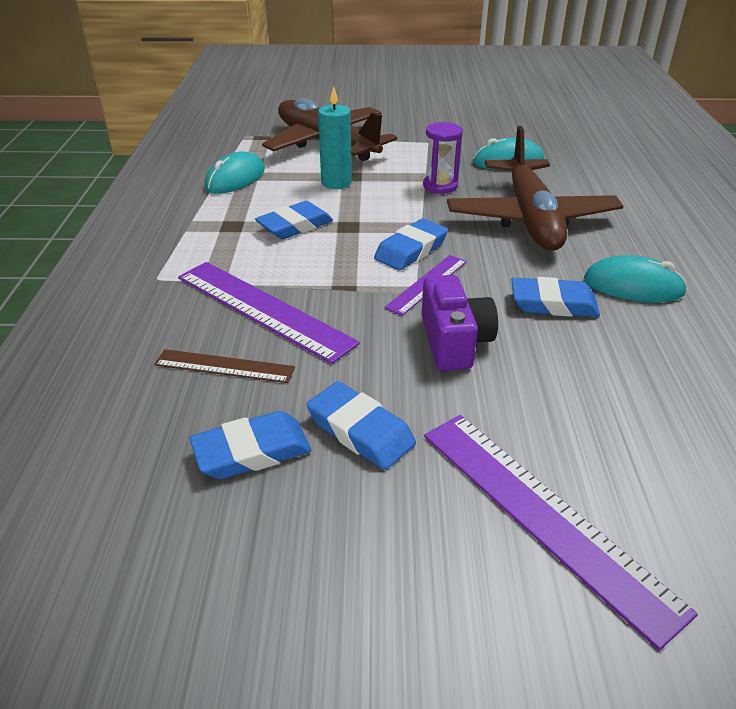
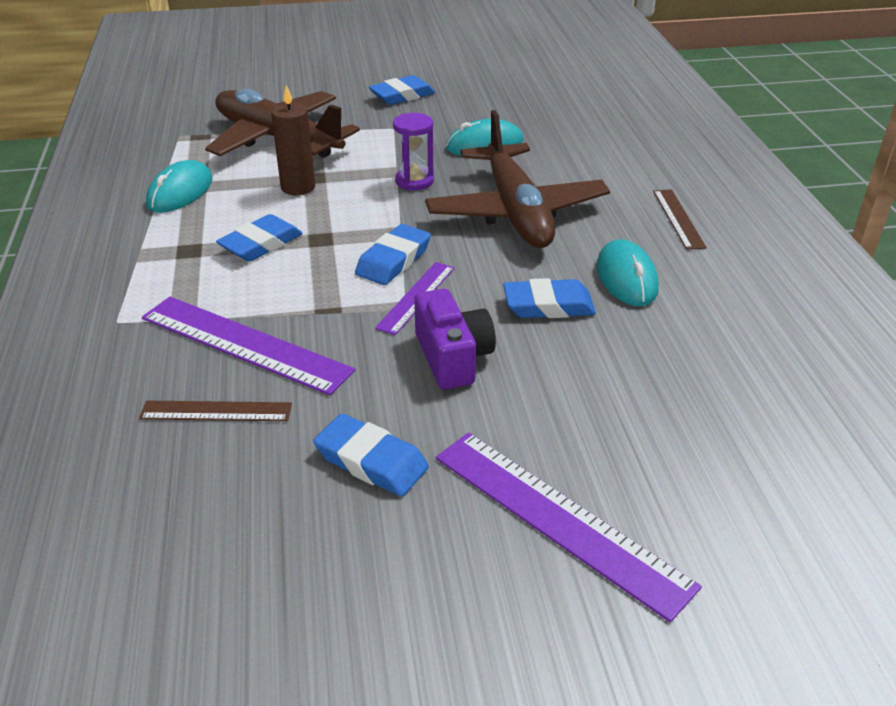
camera: 10 degrees left, 0 degrees up
blue eraser [190,411,311,479] -> blue eraser moved to [369,75,435,105]
turquoise candle [318,86,352,189] -> brown candle [271,85,315,195]
turquoise mouse [584,255,687,303] -> turquoise mouse turned 75 degrees clockwise [597,239,659,306]
none -> brown ruler [653,189,707,250]

